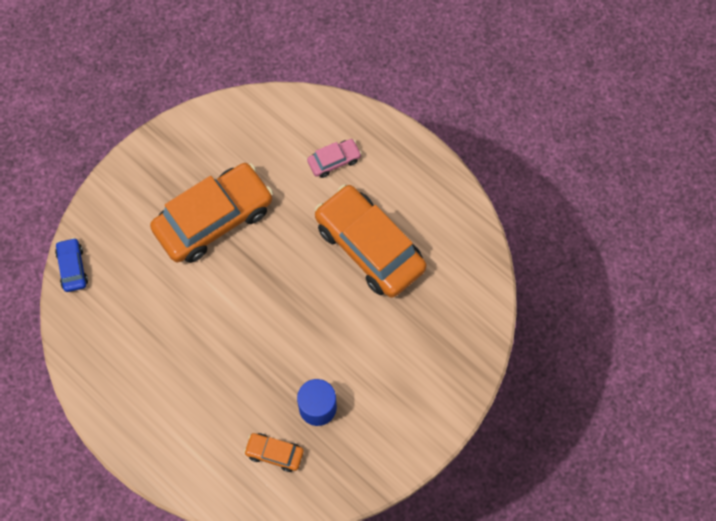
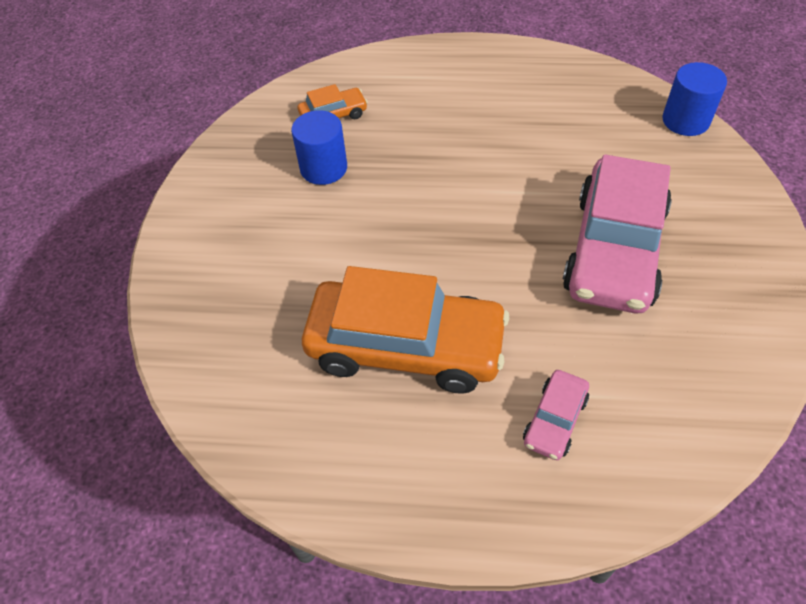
camera: 145 degrees right, 15 degrees down
blue car [55,238,88,292] -> blue cylinder [662,62,727,136]
orange car [150,163,273,263] -> pink car [563,155,672,313]

